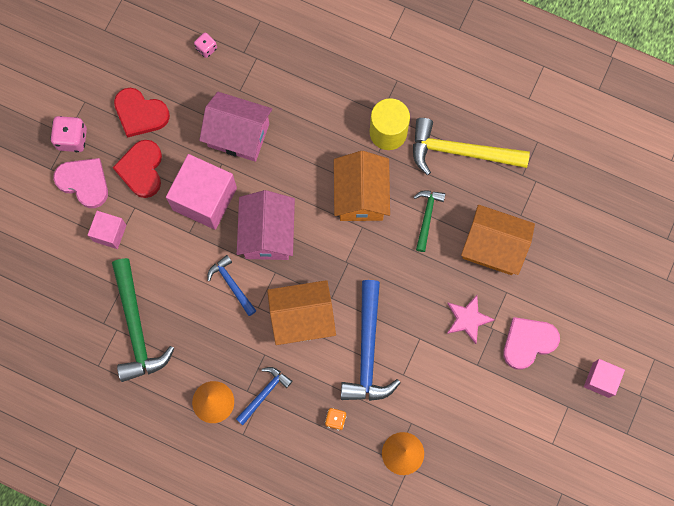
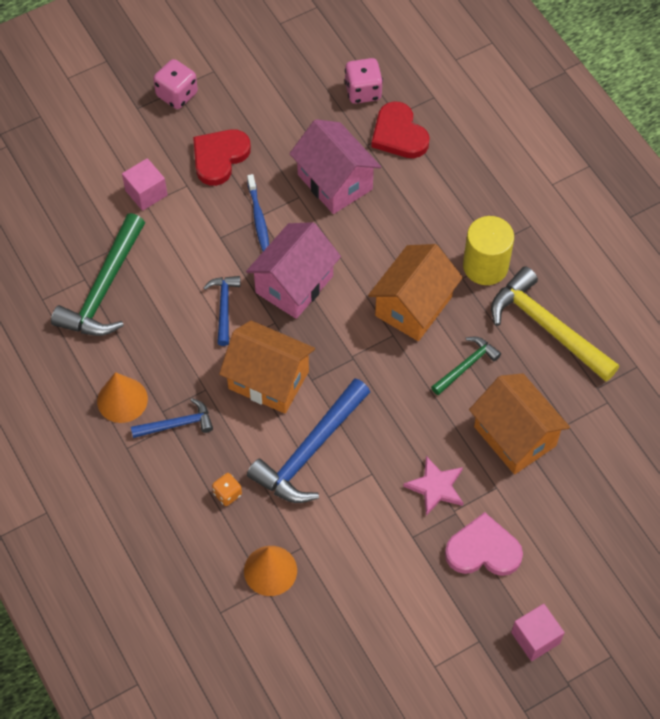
camera: 35 degrees right, 15 degrees down
pink heart [53,158,108,208] -> none
red heart [114,88,170,137] -> red heart moved to [371,101,430,158]
pink cube [166,154,237,230] -> blue toothbrush [247,174,269,251]
pink dice [194,32,217,58] -> pink dice [344,58,383,104], size x1.66

